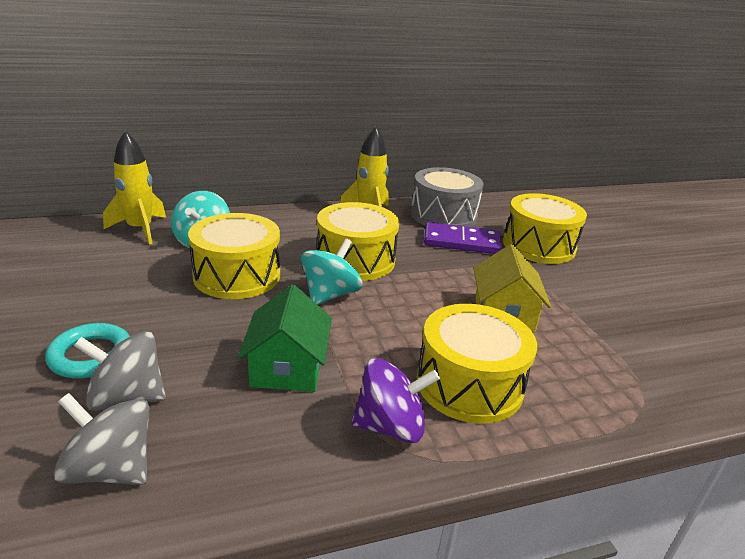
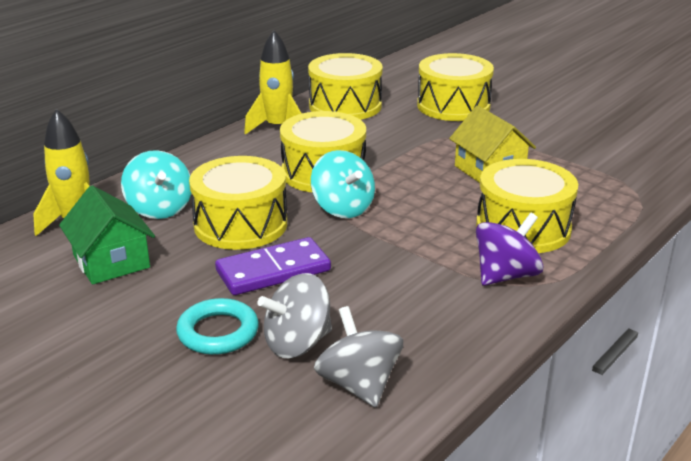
camera: 30 degrees left, 0 degrees up
grey spinning top [54,393,150,485] -> grey spinning top turned 75 degrees clockwise [314,306,403,408]
green house [238,285,332,392] -> green house moved to [59,185,155,285]
turquoise spinning top [301,238,363,305] -> turquoise spinning top turned 150 degrees clockwise [311,150,375,218]
grey drum [411,167,484,227] -> yellow drum [308,53,383,120]
purple domino [424,222,502,254] -> purple domino moved to [215,237,331,295]

